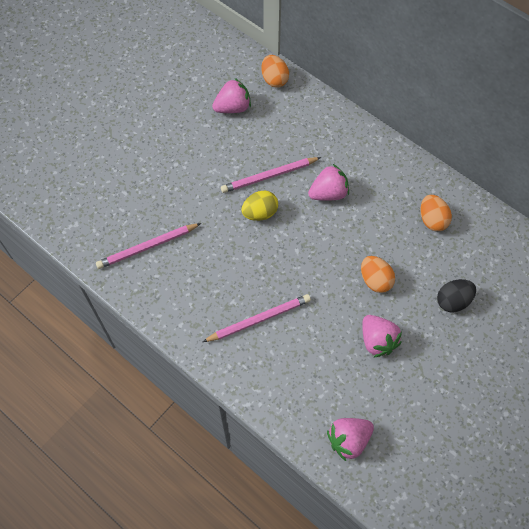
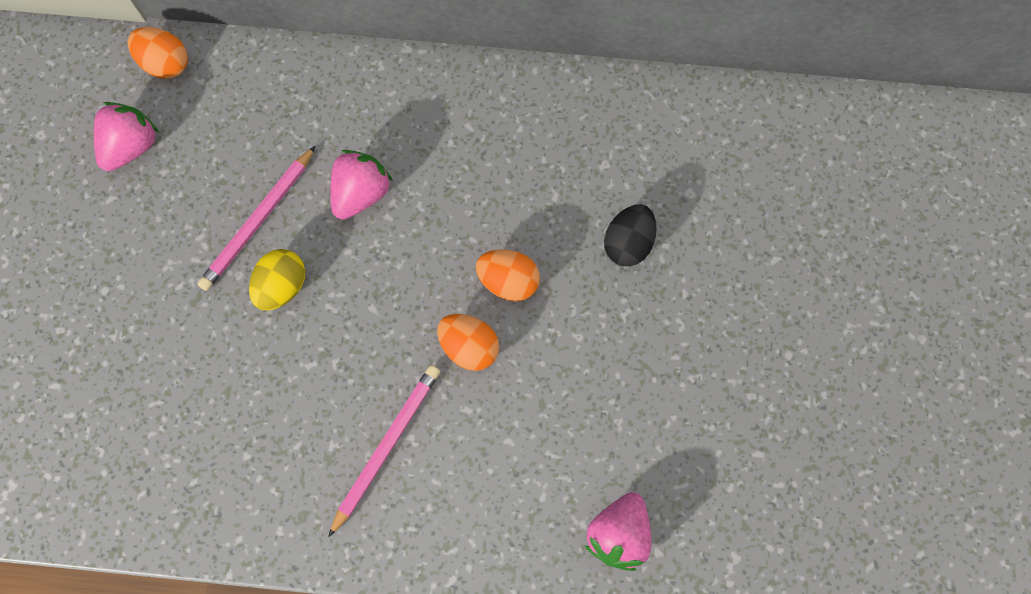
camera: 35 degrees left, 10 degrees up
pink pencil [96,223,201,269] -> none
pink strawberry [362,315,402,358] -> none
orange egg [420,195,452,231] -> orange egg moved to [437,314,499,371]

